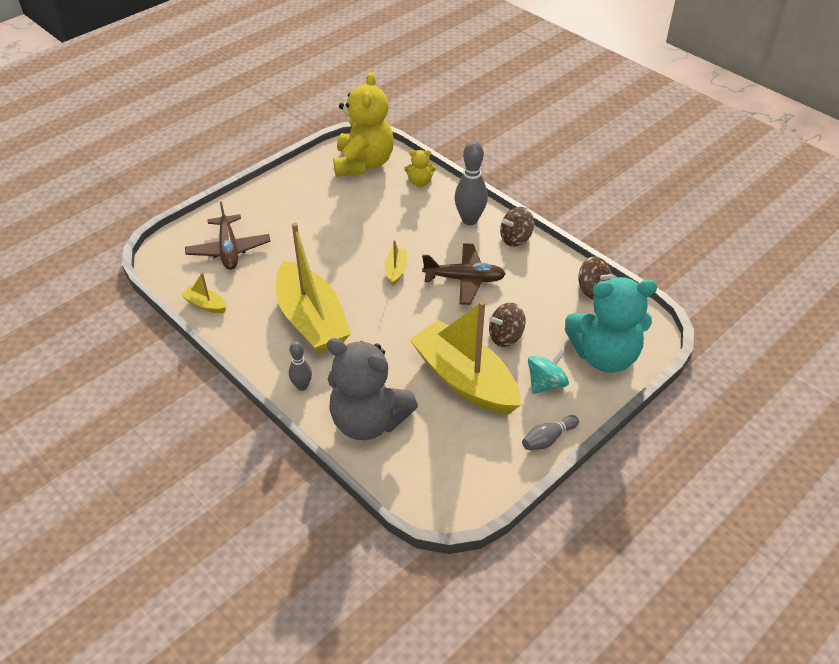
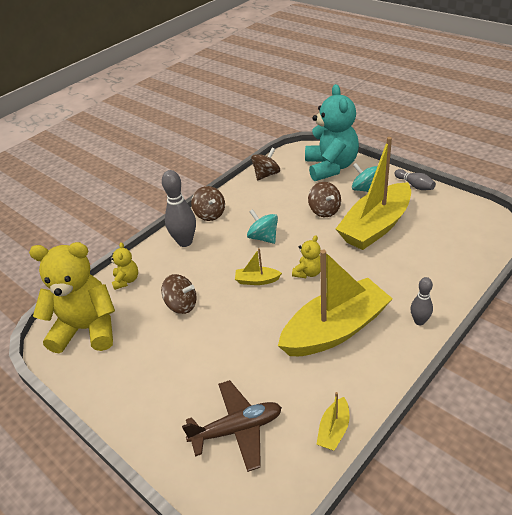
camera: 90 degrees left, 5 degrees down
grey teddy bear [327,338,418,440] -> none
brown plane [422,243,506,305] -> turquoise spinning top [247,209,278,244]
none -> brown spinning top [161,274,197,314]
none -> yellow teddy bear [292,235,321,278]

